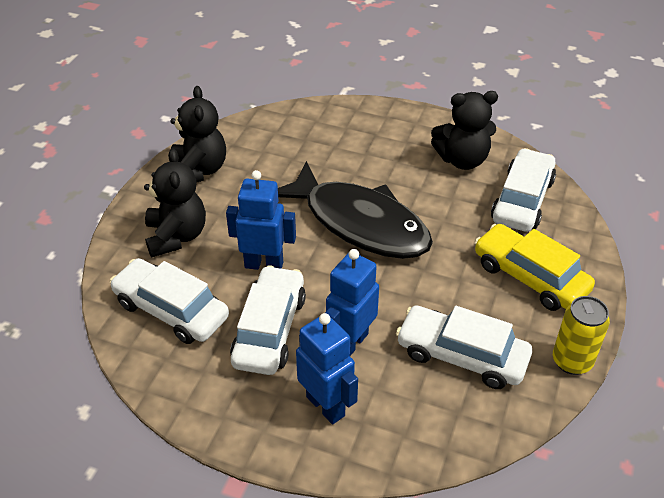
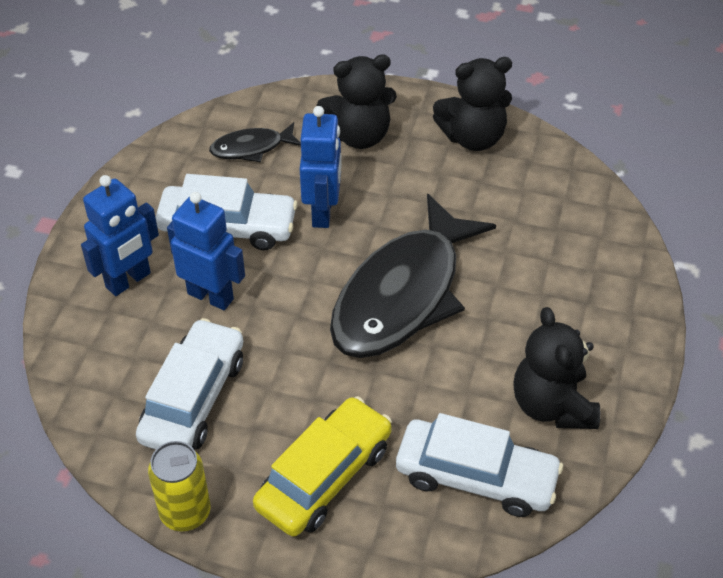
camera: 85 degrees right, 5 degrees up
white car [110,258,229,344] -> black fish [209,122,301,162]

